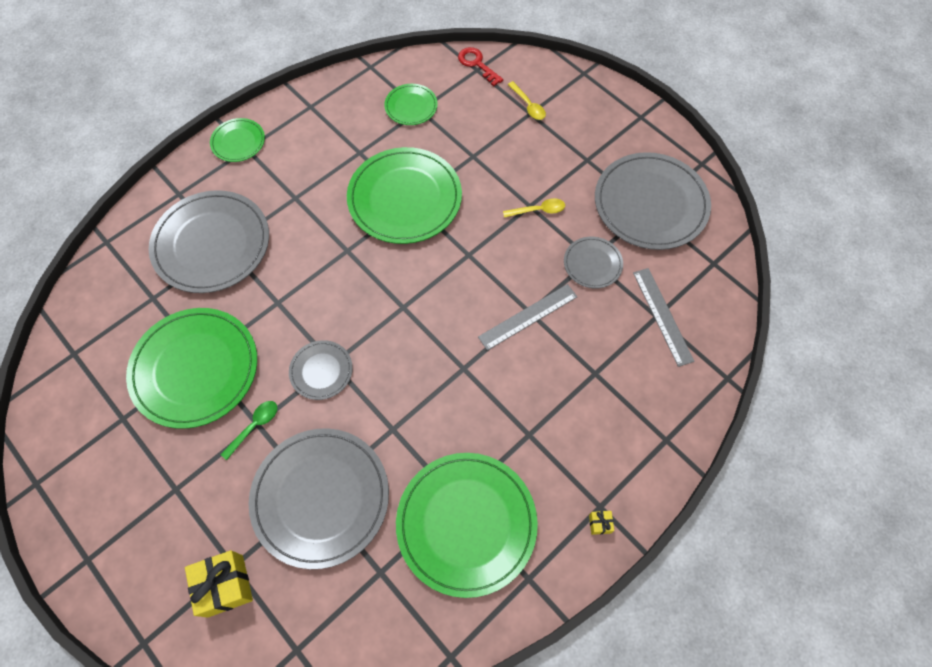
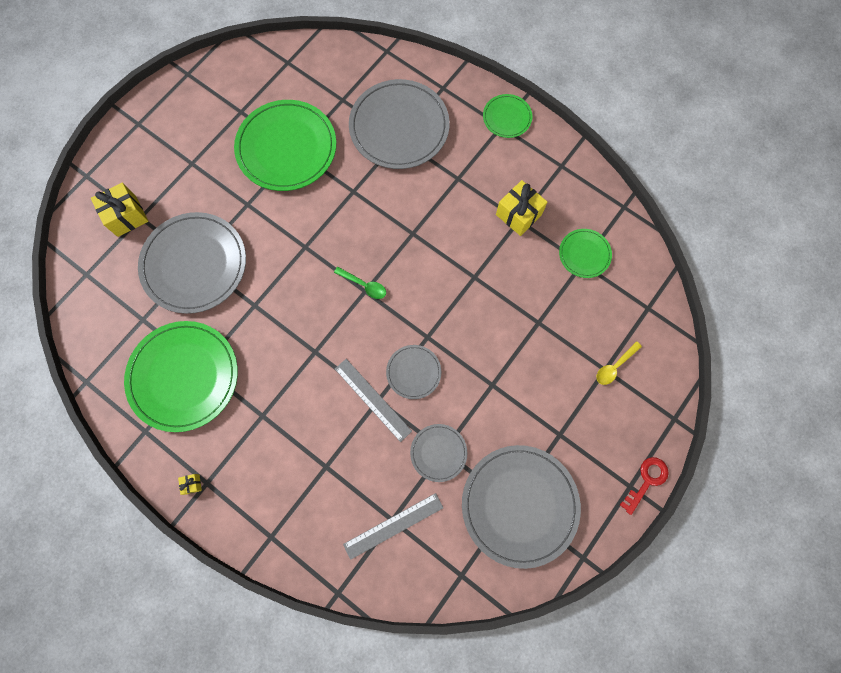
camera: 80 degrees right, 10 degrees up
green spoon [220,401,277,460] -> green spoon moved to [334,267,386,299]
grey plate [289,340,353,400] -> grey plate moved to [386,345,441,399]
green plate [347,147,462,244] -> none
red key [458,47,503,86] -> red key moved to [620,457,669,515]
yellow spoon [503,198,565,218] -> none
none -> yellow gift [496,180,547,236]

